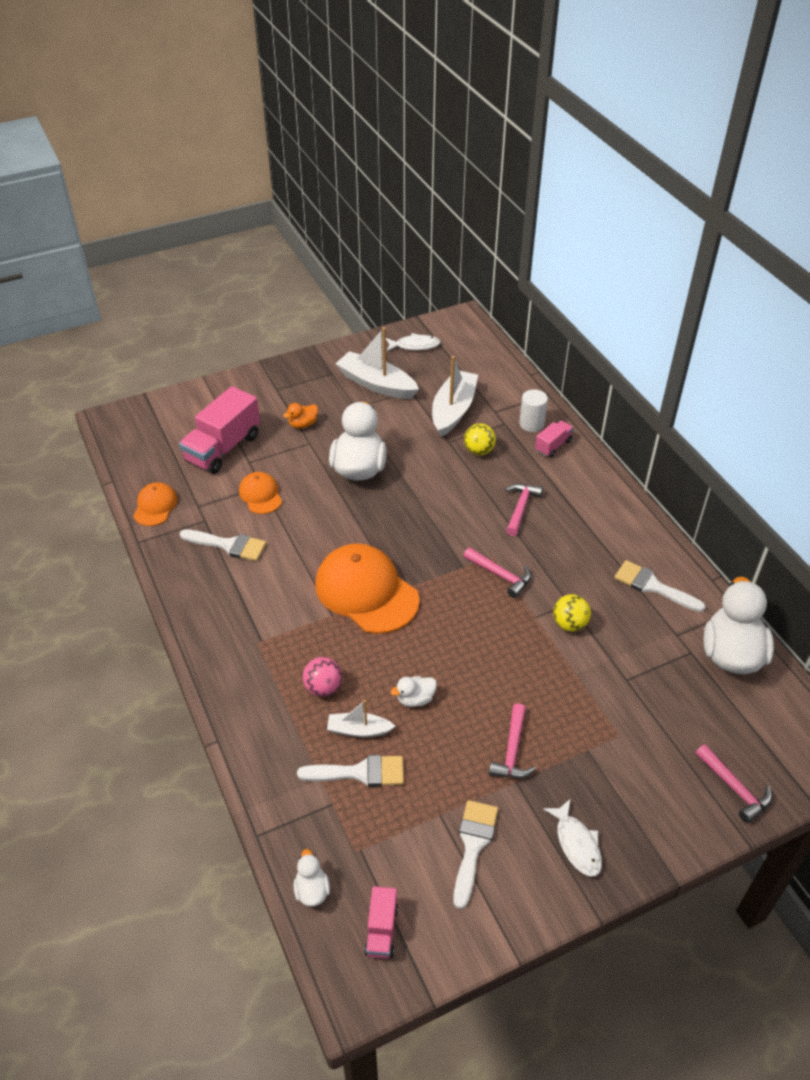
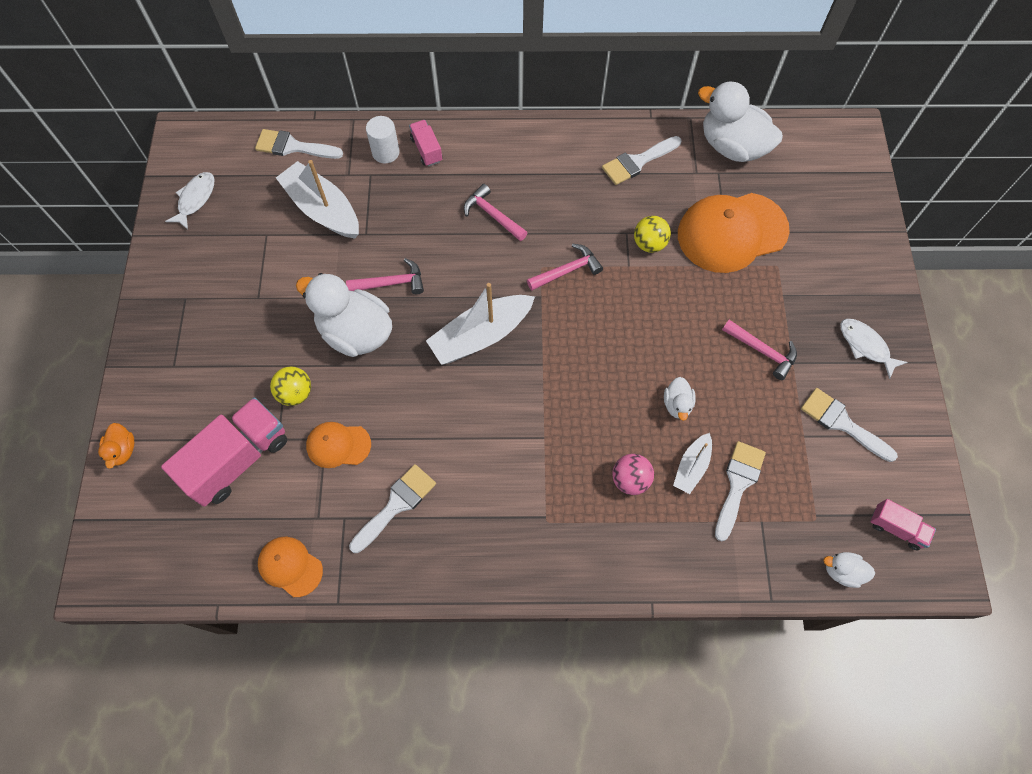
camera: 65 degrees left, 20 degrees up
pink truck [179,386,260,474] -> pink truck turned 105 degrees counterclockwise [161,397,287,507]
orange duck [283,403,318,428] -> orange duck moved to [98,423,134,469]
orange cap [315,543,420,634] -> orange cap moved to [678,193,790,273]
white boat [335,327,419,399] -> white boat moved to [426,283,535,365]
yellow ball [464,423,496,455] -> yellow ball moved to [270,366,311,406]
white fish [543,799,602,877] -> white fish turned 135 degrees counterclockwise [840,319,907,379]
pink hammer [695,744,772,823] -> pink hammer moved to [346,258,424,294]
none -> white brush [255,129,343,159]

